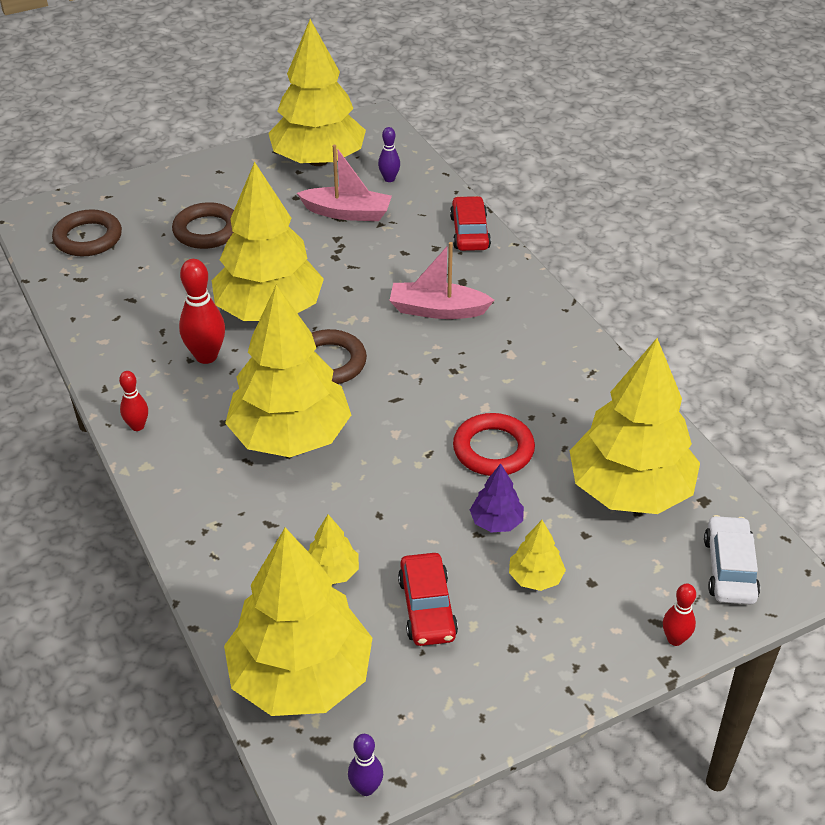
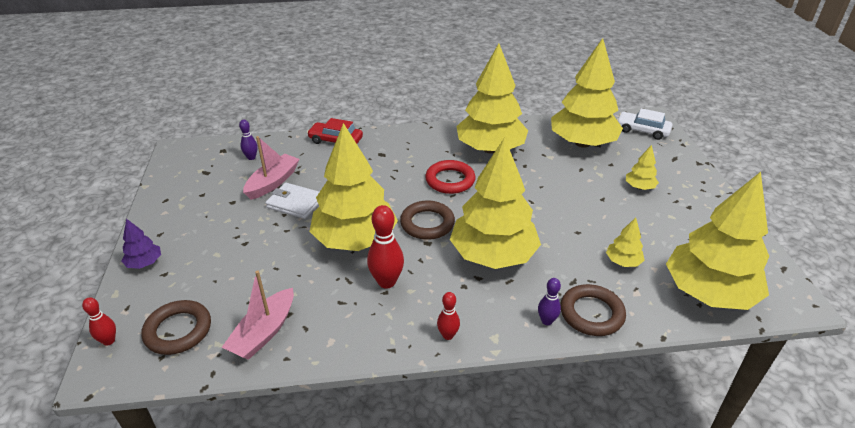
camera: 70 degrees left, 5 degrees down
brown ring [172,202,234,249] -> brown ring moved to [560,284,626,336]
yellow tree [268,19,366,166] -> yellow tree moved to [456,43,528,154]
purple bowling pin [348,734,383,796] -> purple bowling pin moved to [538,278,561,325]
pink boat [389,242,494,319] -> pink boat moved to [222,271,294,360]
red car [398,553,458,646] -> none
red ring [453,413,535,476] -> red ring moved to [425,160,475,194]
purple tree [470,463,524,532] -> purple tree moved to [122,219,161,269]
red bowling pin [663,584,696,646] -> red bowling pin moved to [82,297,116,346]
none -> white wallet [265,183,319,219]

